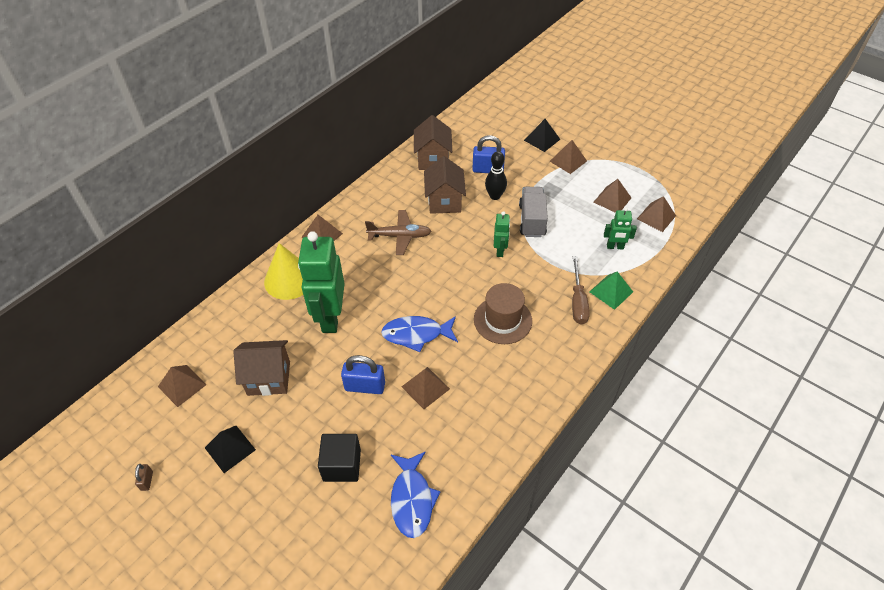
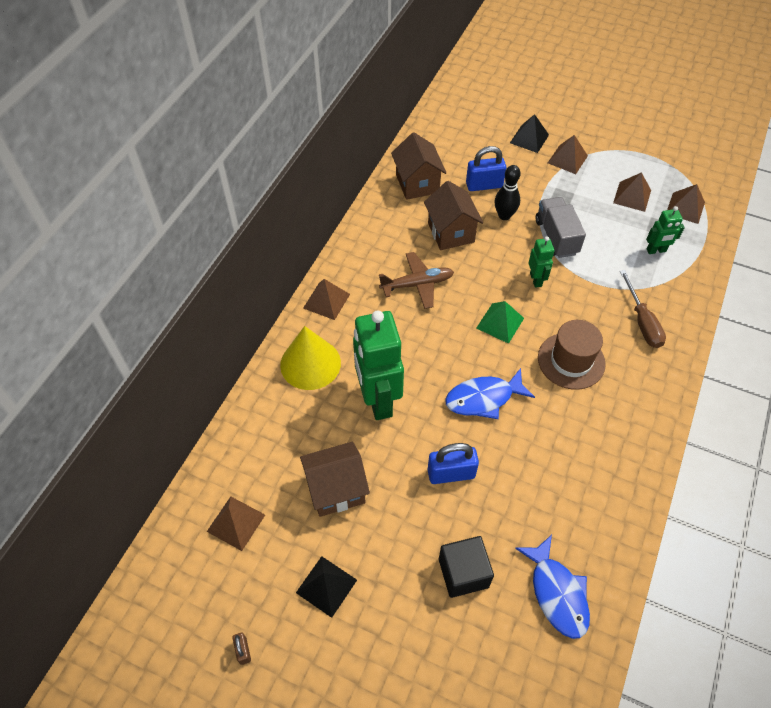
camera: 15 degrees left, 5 degrees up
brown pyramid [402,367,450,409] -> none
green pyramid [589,271,633,310] -> green pyramid moved to [477,301,524,344]

